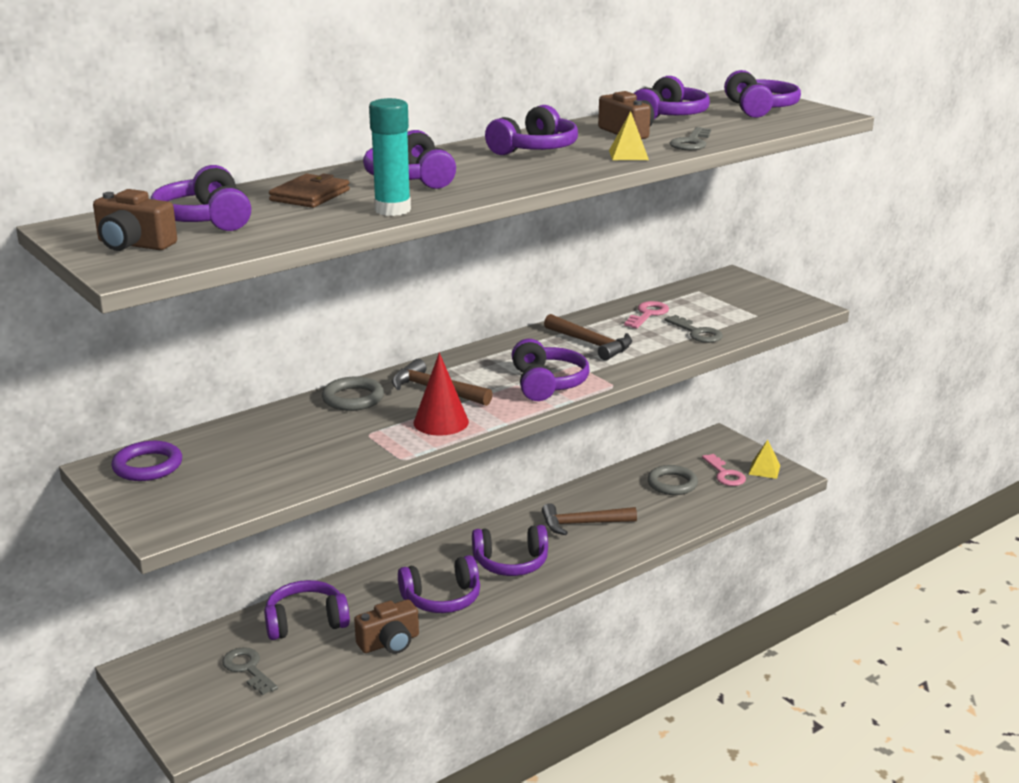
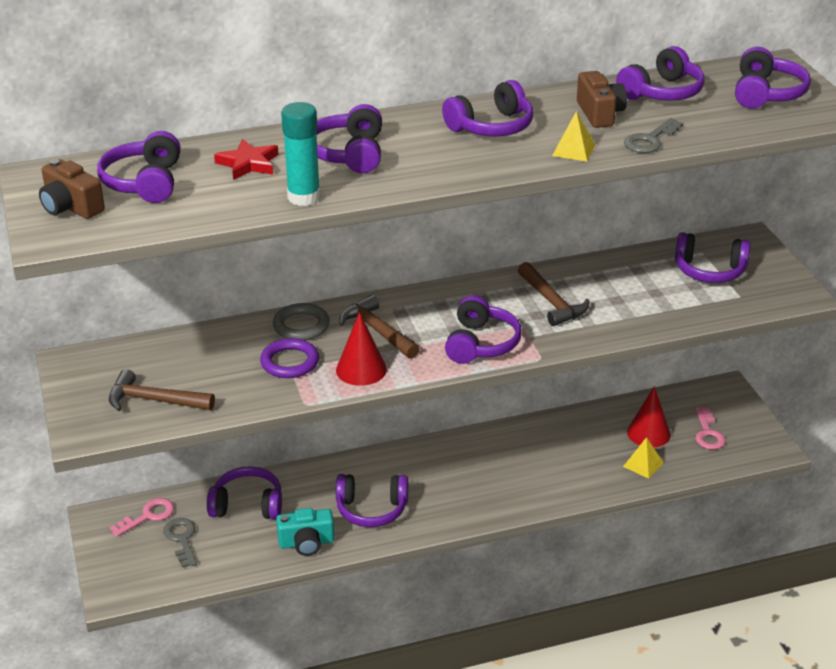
camera: 20 degrees right, 10 degrees up
purple ring [112,441,182,481] -> purple ring moved to [260,338,319,378]
brown wallet [269,173,350,208] -> red star [214,139,279,180]
brown camera [354,599,419,654] -> turquoise camera [276,508,334,556]
purple headphones [472,525,548,576] -> purple headphones moved to [675,232,751,283]
brown hammer [542,503,637,535] -> brown hammer moved to [109,369,215,411]
pink key [624,301,669,329] -> pink key moved to [110,498,174,537]
grey ring [647,465,698,495] -> red cone [627,386,671,447]
grey key [664,315,723,343] -> none
yellow pyramid [748,440,780,479] -> yellow pyramid moved to [623,437,663,479]

